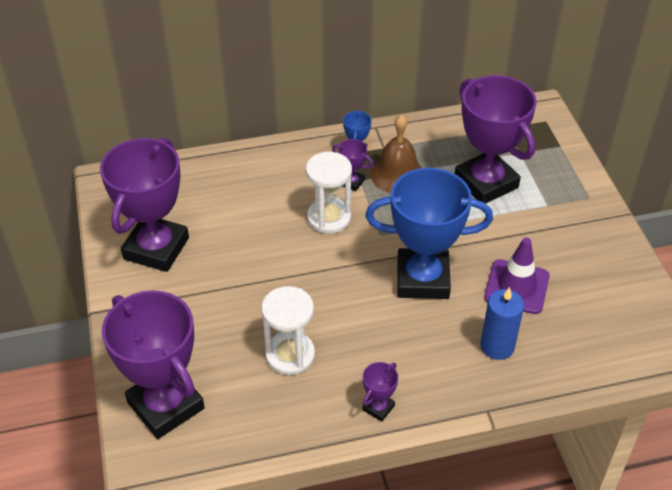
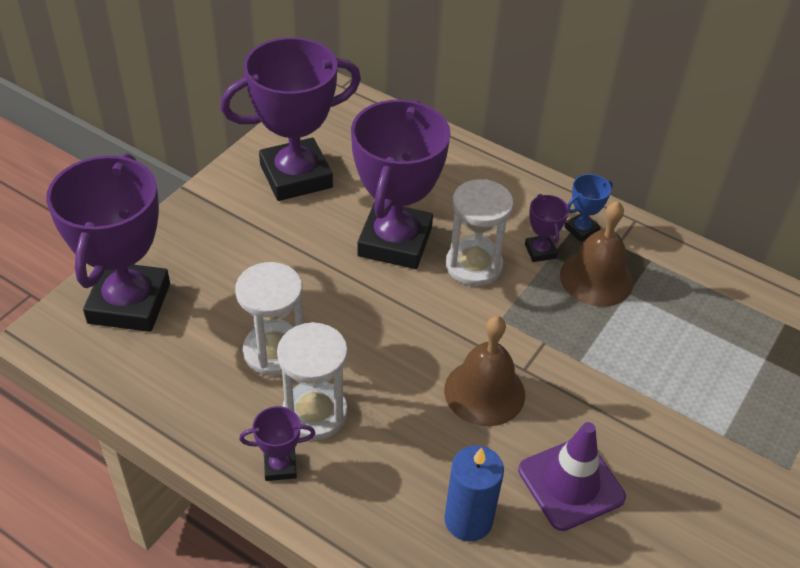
camera: 45 degrees right, 0 degrees up
blue trophy [365,168,493,299] -> brown bell [444,316,525,426]
purple trophy [455,75,537,203] -> purple trophy moved to [351,100,451,269]
none -> white hourglass [277,322,348,440]

